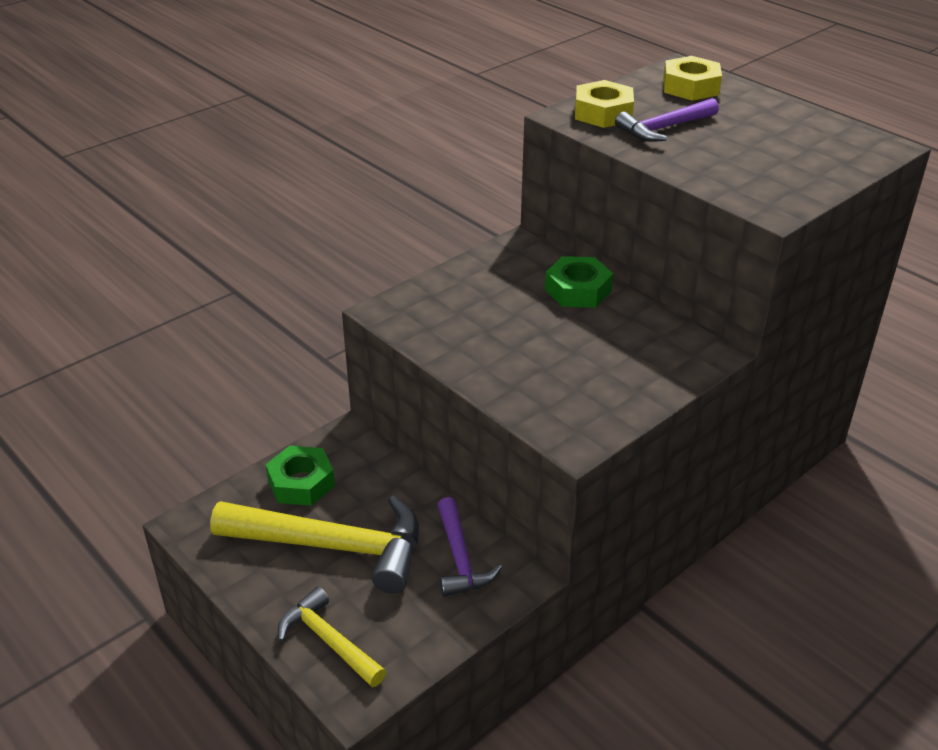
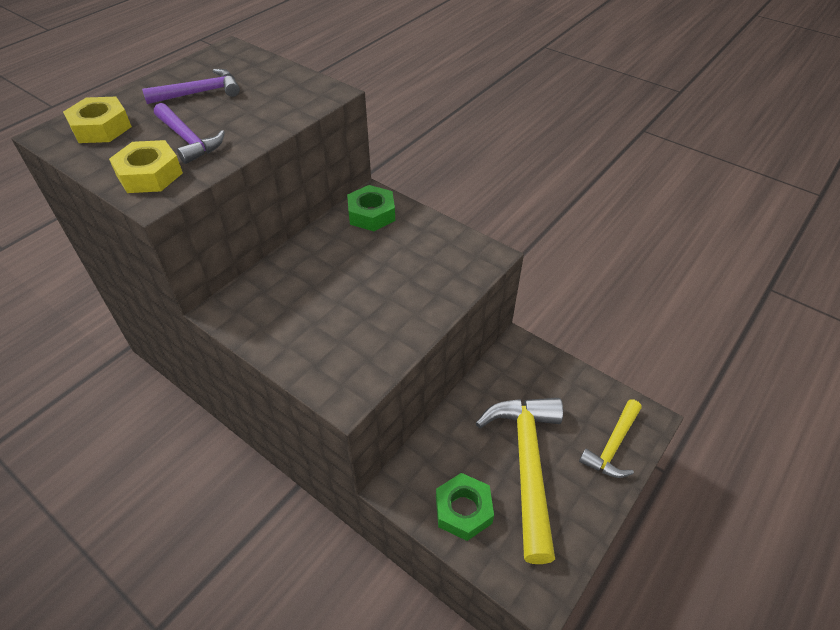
camera: 100 degrees left, 10 degrees up
purple hammer [438,497,502,597] -> purple hammer moved to [142,69,240,104]
green nut [545,256,613,308] -> green nut moved to [347,185,395,231]

